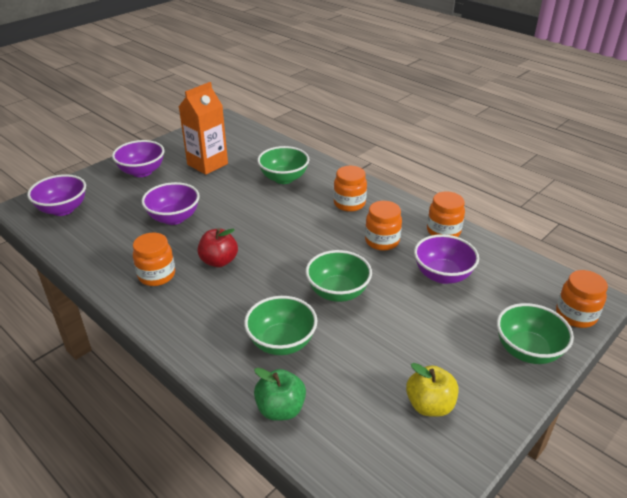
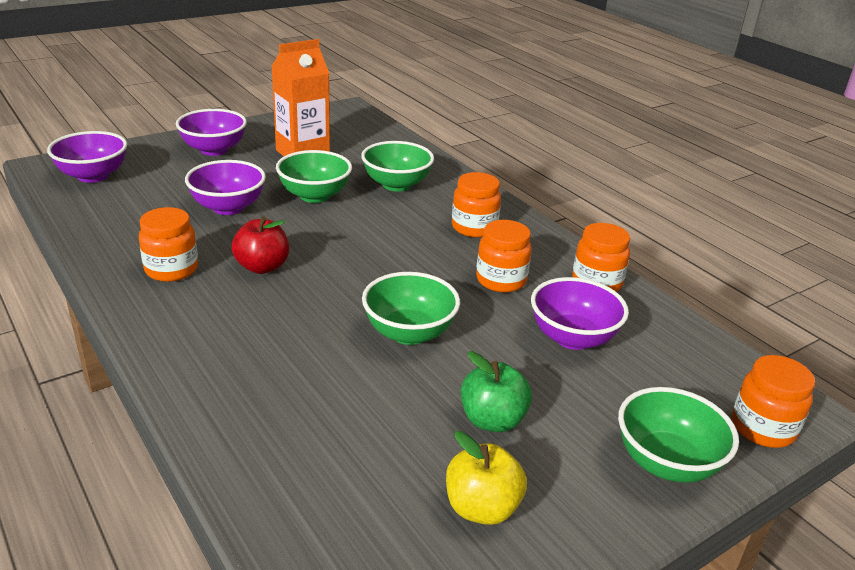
camera: 10 degrees right, 5 degrees down
green bowl [244,296,317,355] -> green bowl moved to [276,150,352,203]
green apple [254,368,306,421] -> green apple moved to [461,351,532,432]

